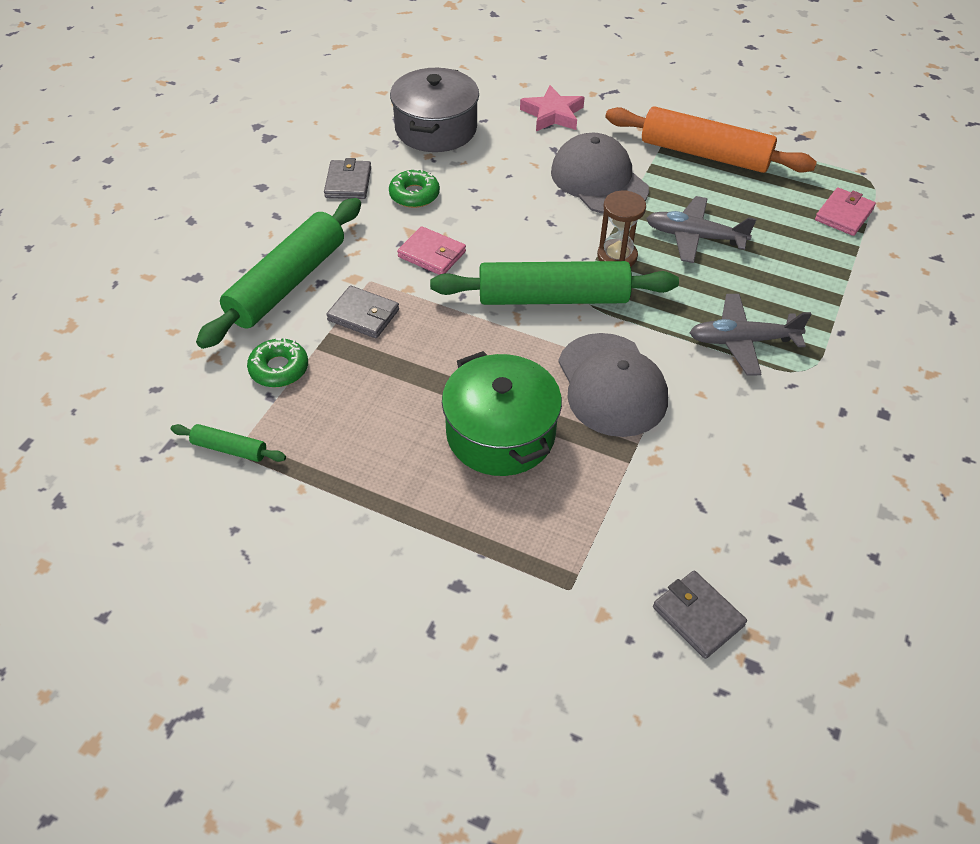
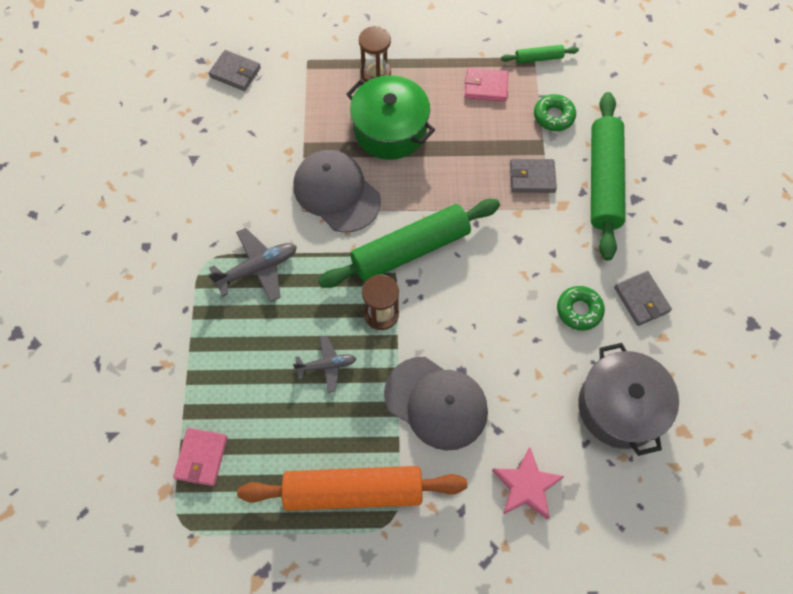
camera: 155 degrees right, 15 degrees up
pink wallet [397,226,466,275] -> pink wallet moved to [465,68,509,102]
grey plane [646,196,756,263] -> grey plane [293,335,356,393], size x0.65
none -> brown hourglass [359,26,391,82]

